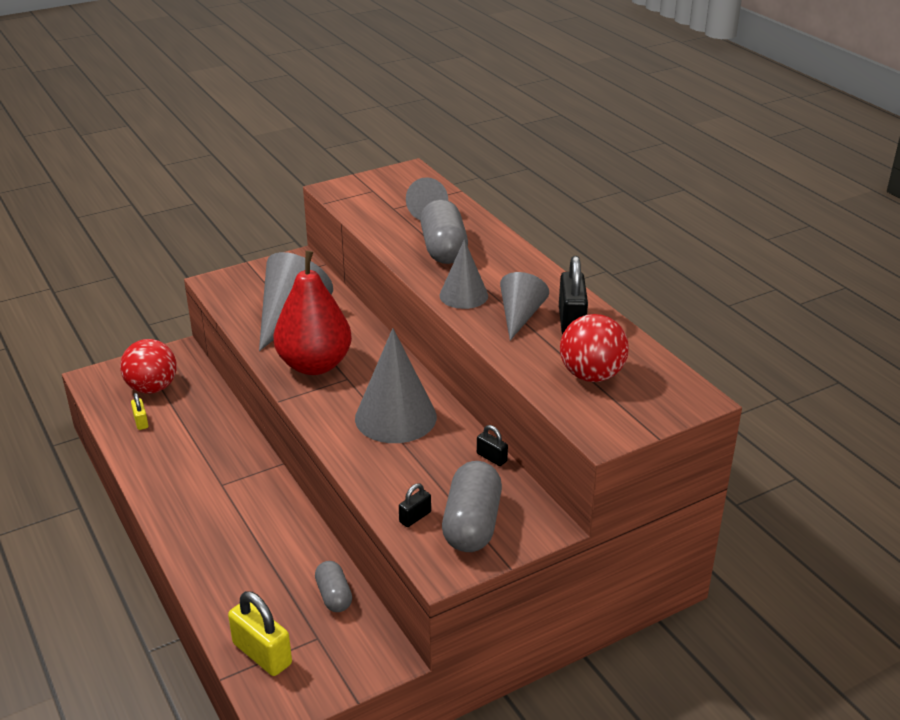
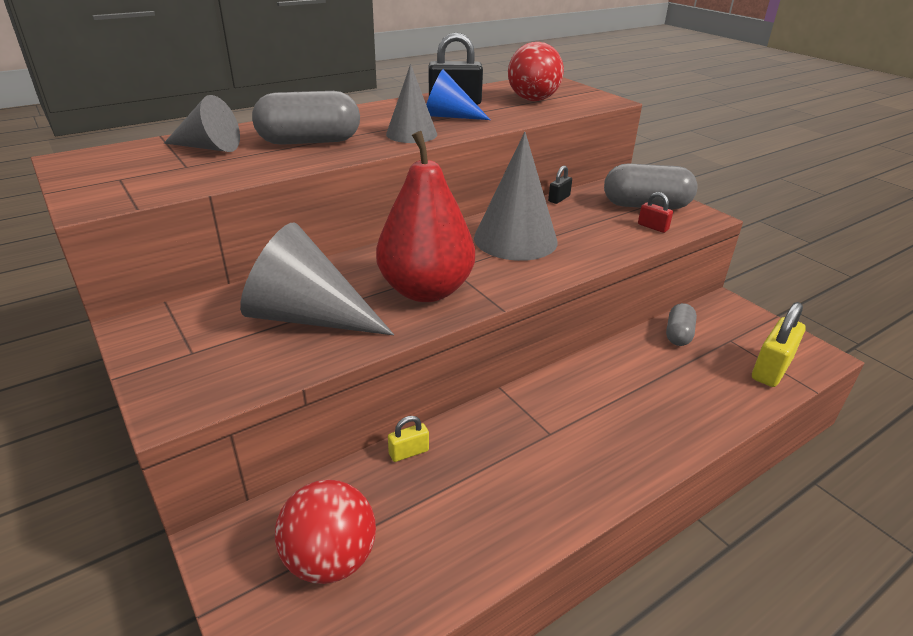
camera: 95 degrees left, 0 degrees up
yellow padlock [131,393,148,430] -> yellow padlock moved to [388,416,429,462]
grey capsule [315,561,352,612] -> grey capsule turned 45 degrees counterclockwise [666,303,697,346]
black padlock [399,483,431,527] -> red padlock [638,192,673,233]
grey cone [500,272,549,341] -> blue cone [426,69,491,120]

